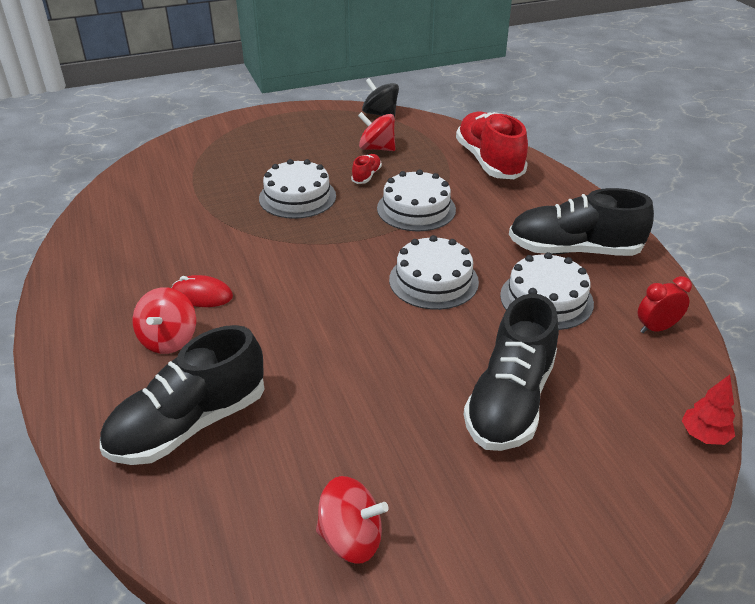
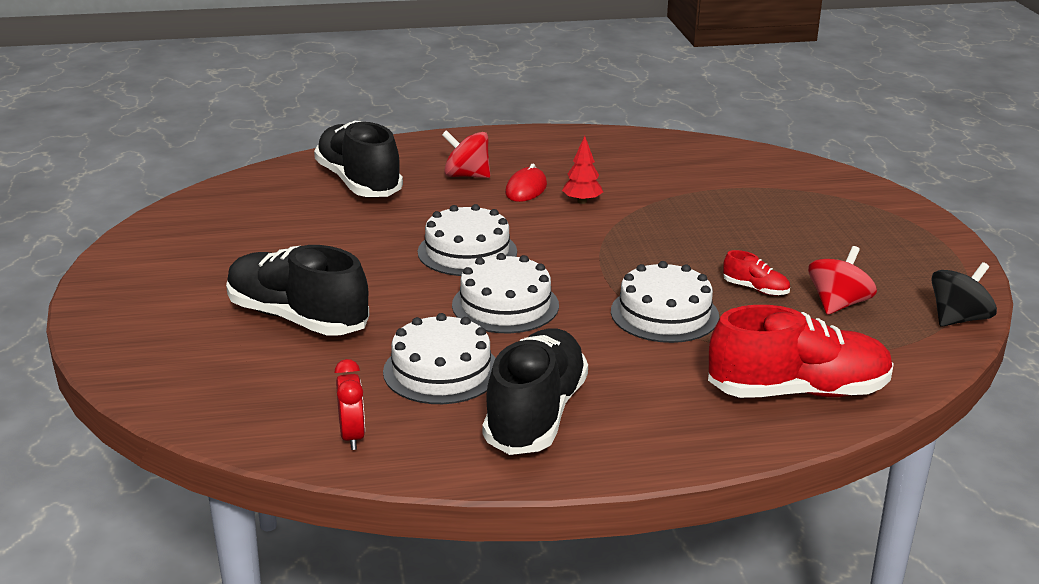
camera: 100 degrees right, 10 degrees down
white cake [259,159,336,219] -> white cake moved to [418,204,517,276]
red spinning top [316,476,389,564] -> none
red tree [682,375,735,445] -> red tree moved to [562,136,603,204]

